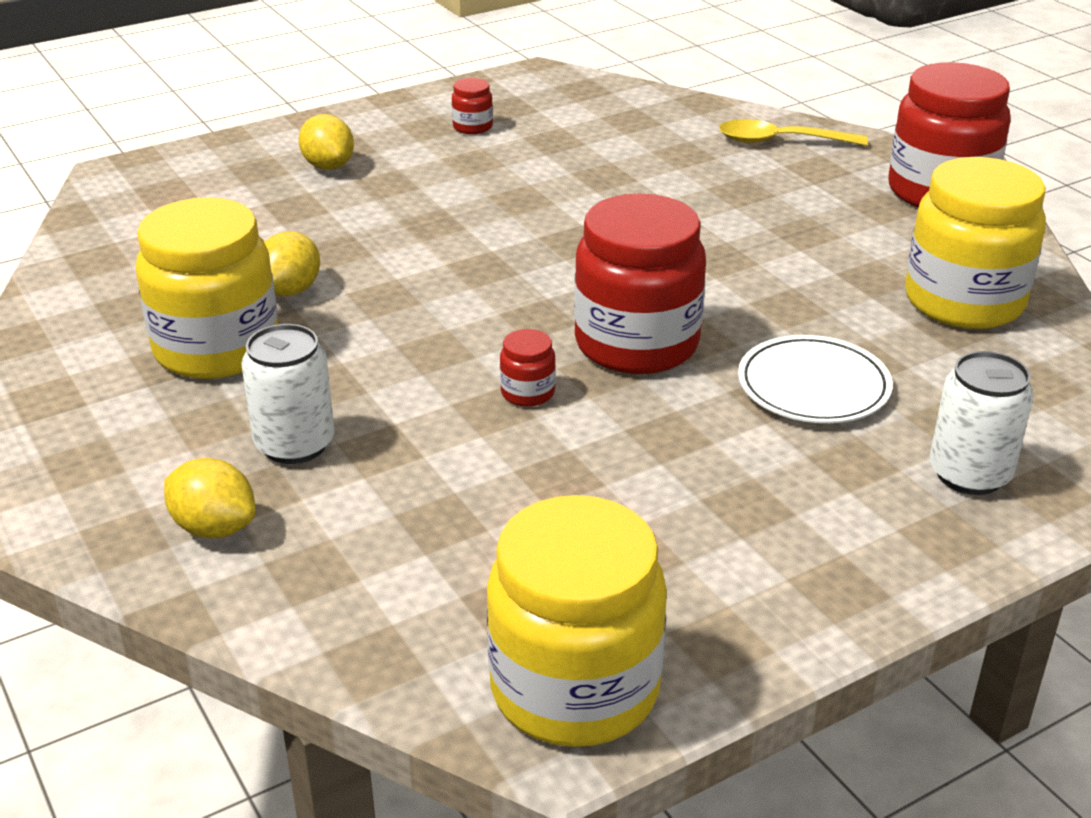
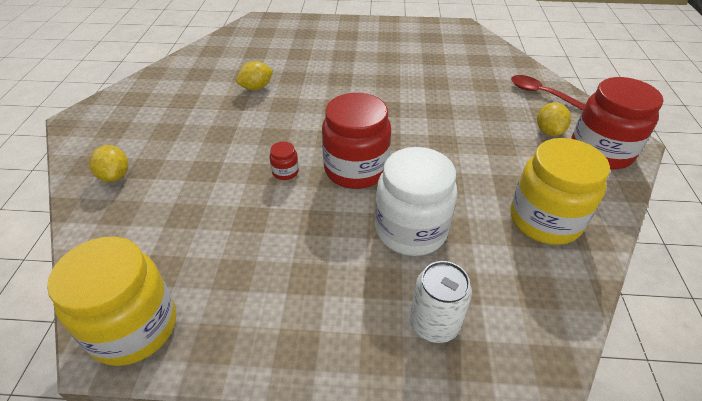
camera: 35 degrees right, 10 degrees up
yellow jar [136,197,278,379] -> none
white can [241,324,335,464] -> none
yellow lemon [299,114,354,170] -> yellow lemon moved to [537,102,571,136]
red jar [452,78,493,134] -> none
yellow spoon [719,119,868,146] -> red spoon [511,75,586,110]
white plate [738,335,893,423] -> white jar [375,147,457,256]

